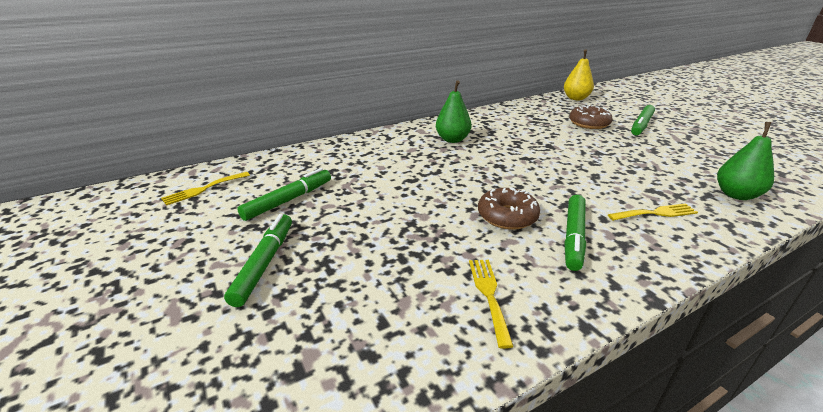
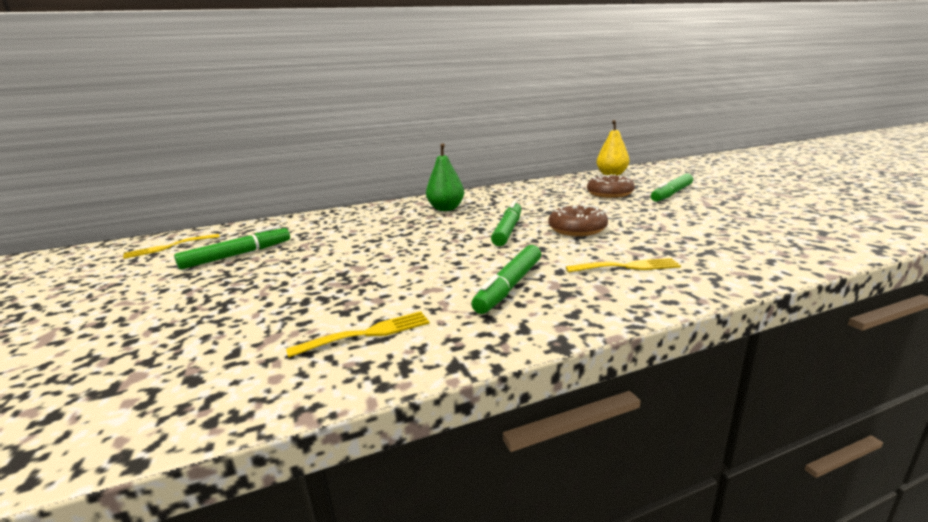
camera: 10 degrees right, 10 degrees down
green marker [224,214,292,307] -> green marker moved to [491,201,521,246]
yellow fork [469,260,514,349] -> yellow fork turned 60 degrees clockwise [286,311,430,358]
brown donut [478,187,540,230] -> brown donut moved to [549,204,608,236]
green pear [717,122,774,200] -> none

